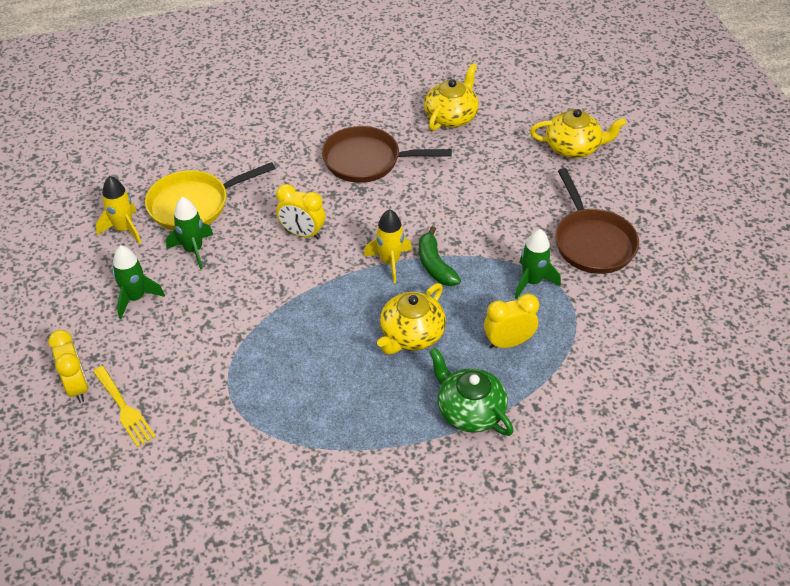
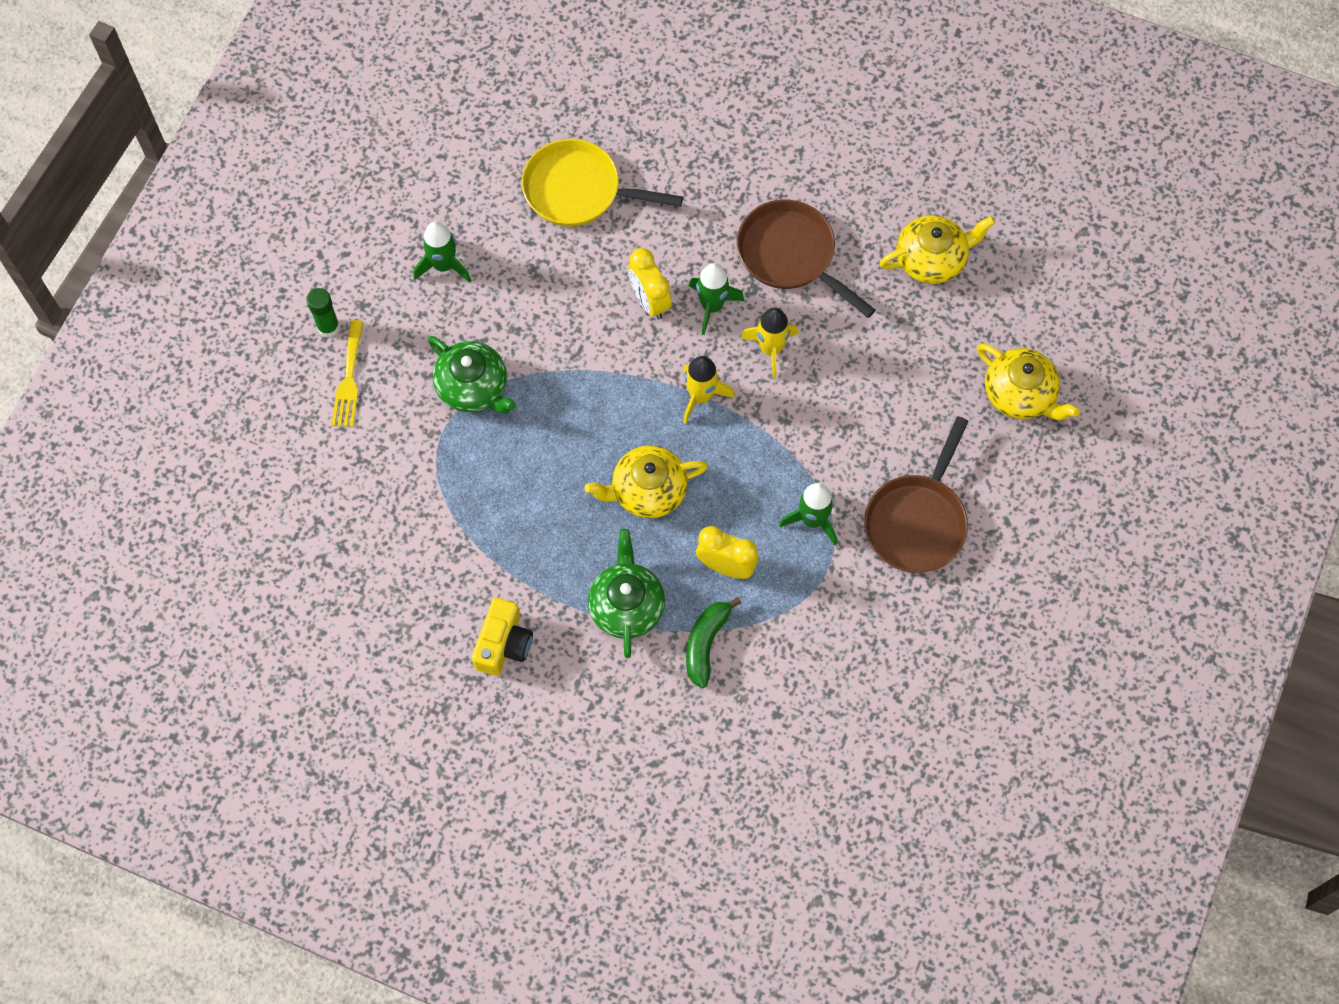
camera: 40 degrees right, 20 degrees up
yellow clock [48,330,89,403] -> green glue stick [307,288,339,337]
yellow rocket [96,176,141,244] -> yellow rocket moved to [741,307,799,380]
green rocket [166,197,213,269] -> green rocket moved to [689,263,744,335]
green banana [419,226,461,286] -> green banana moved to [686,597,741,688]
none -> green teapot [428,336,516,414]
none -> yellow camera [472,598,533,676]

